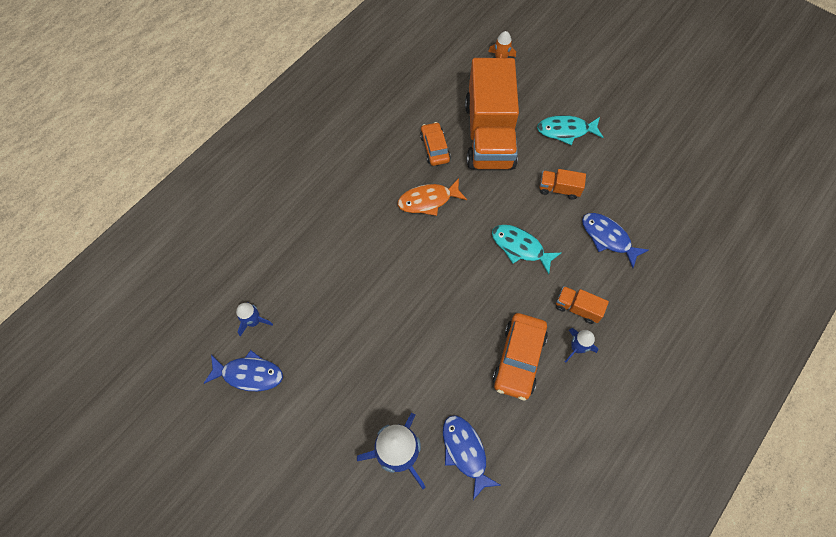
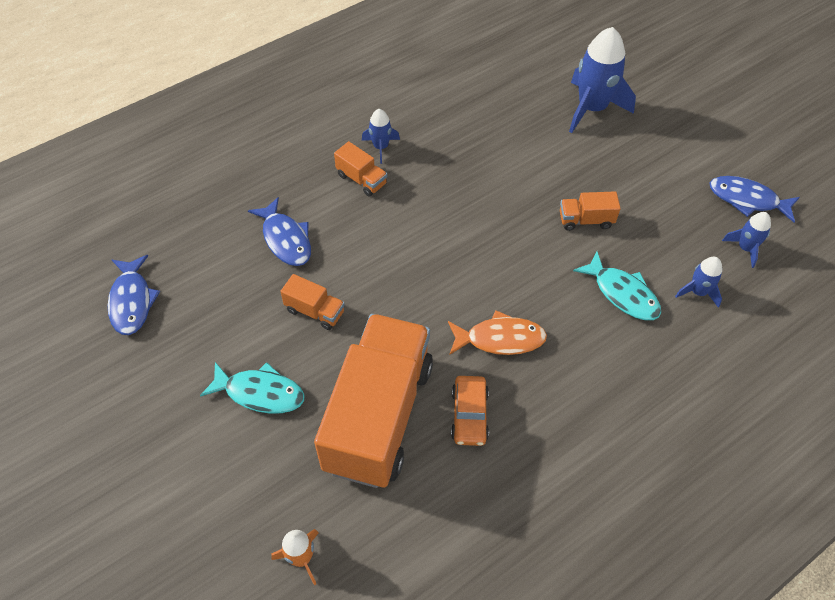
camera: 165 degrees left, 10 degrees down
blue fish [443,415,501,500] -> blue fish moved to [107,255,160,335]
turquoise fish [492,225,561,274] -> turquoise fish moved to [573,251,661,320]
orange car [492,313,548,400] -> none
none -> orange truck [560,191,621,231]
none -> blue rocket [675,257,723,308]

